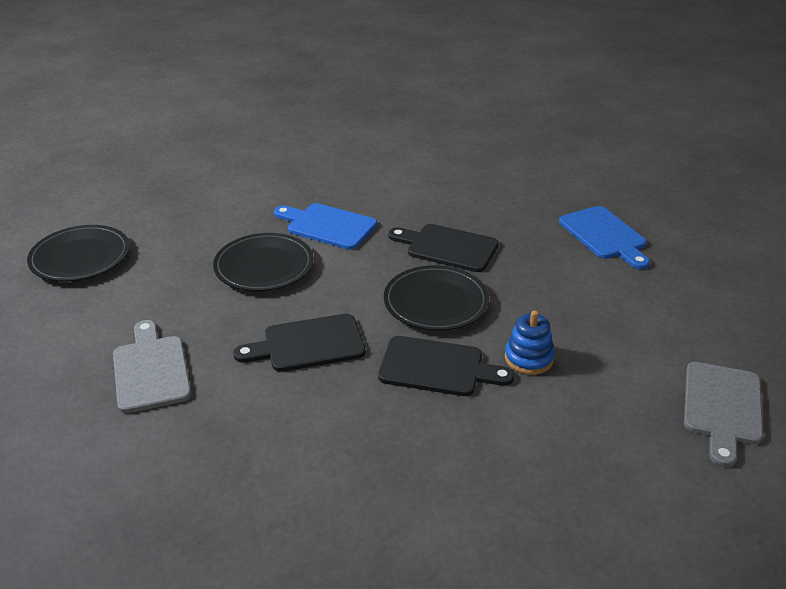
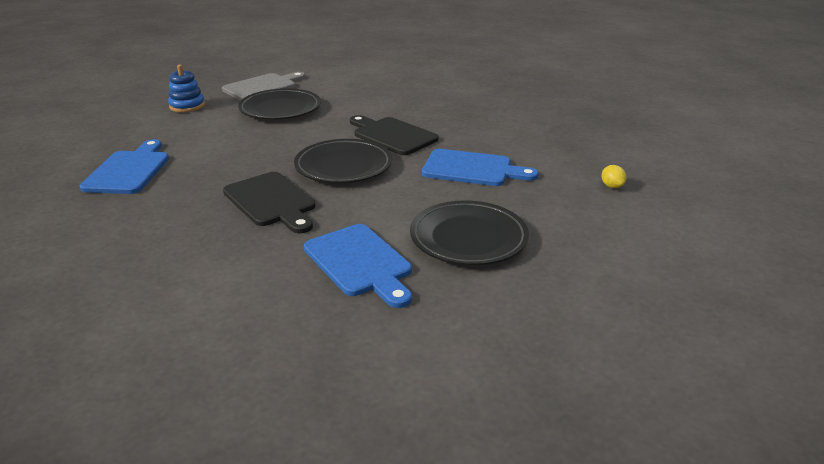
camera: 150 degrees left, 5 degrees down
black plate [27,225,130,282] -> black plate moved to [238,88,321,120]
grey cutting board [113,320,191,413] -> yellow lemon [601,165,626,188]
black cutting board [233,314,365,372] -> blue cutting board [422,149,538,186]
blue stacking toy [505,311,555,375] -> blue stacking toy moved to [168,65,205,112]

